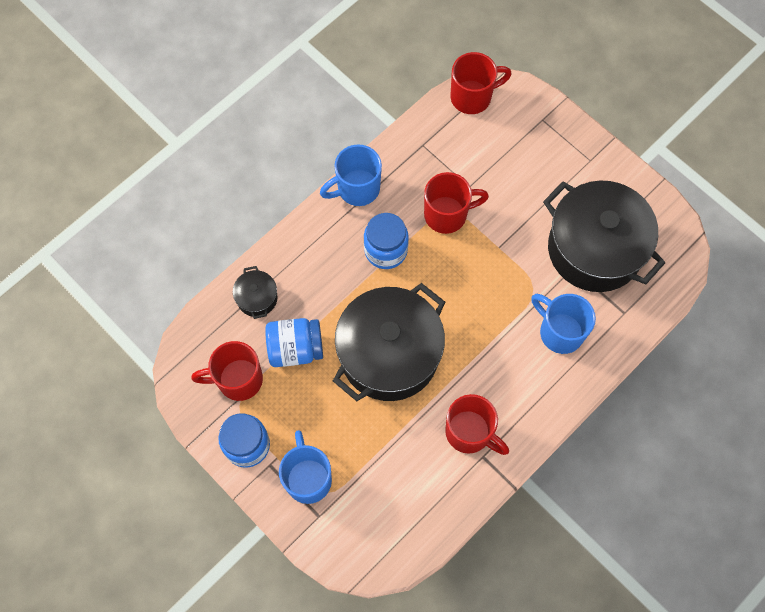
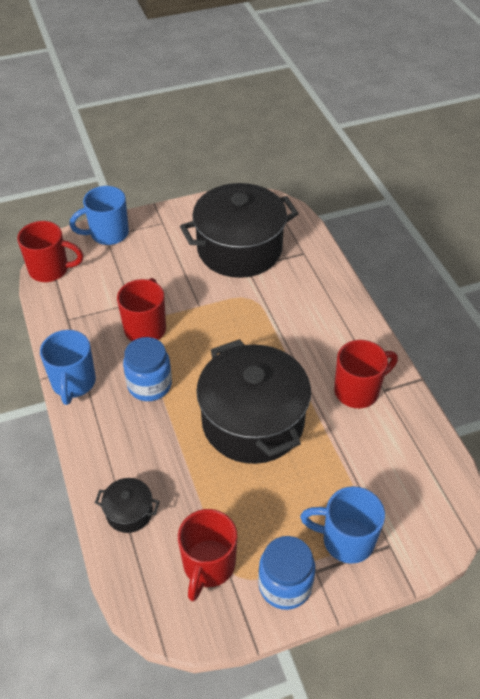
camera: 65 degrees left, 20 degrees down
blue jar [265,318,323,367] -> none
red mug [451,52,512,114] -> red mug turned 90 degrees clockwise [17,221,83,282]
blue mug [531,294,596,354] -> blue mug moved to [70,186,129,245]

